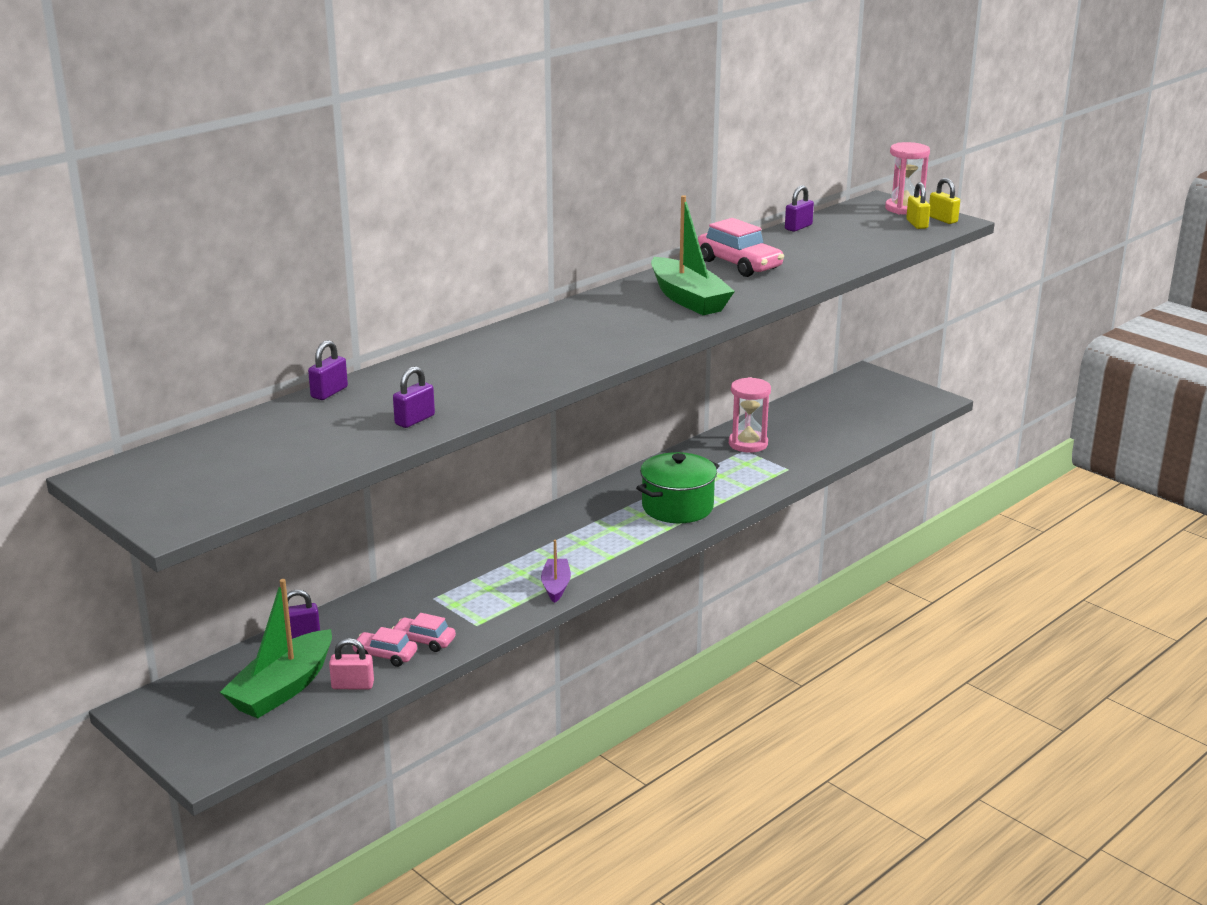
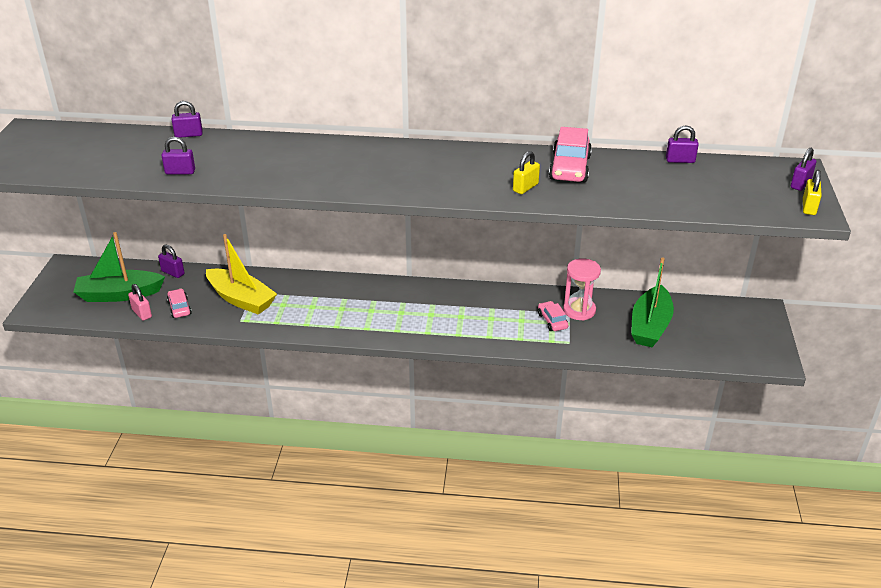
camera: 50 degrees right, 10 degrees up
pink car [392,613,456,652] -> pink car moved to [538,301,568,331]
purple boat [541,540,571,603] -> none
green pot [636,452,720,523] -> none
green boat [651,195,735,315] -> green boat moved to [631,257,674,347]
pink hourglass [885,142,930,215] -> purple padlock [791,148,816,191]
yellow padlock [906,182,930,229] -> yellow padlock moved to [513,151,540,194]
none -> yellow boat [206,234,277,315]

